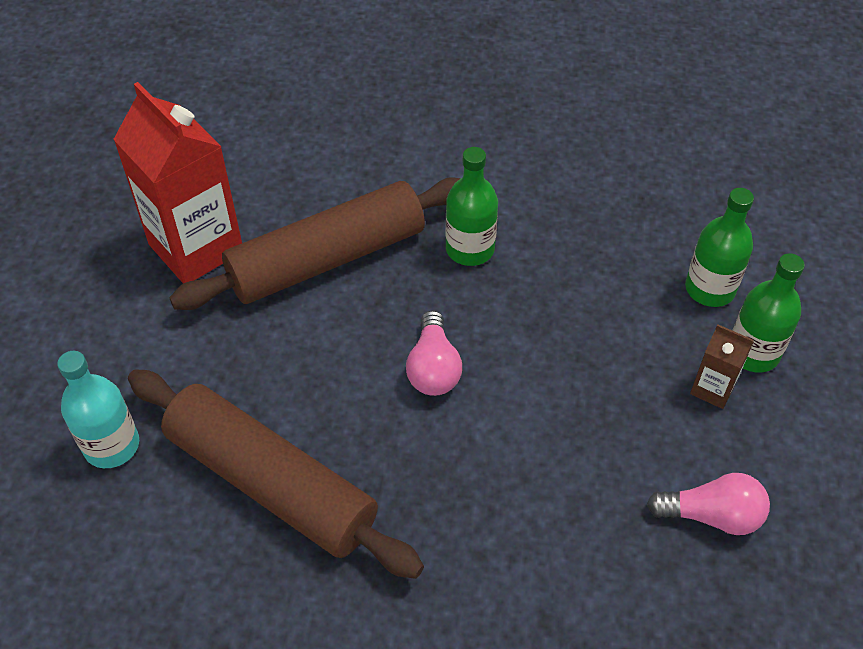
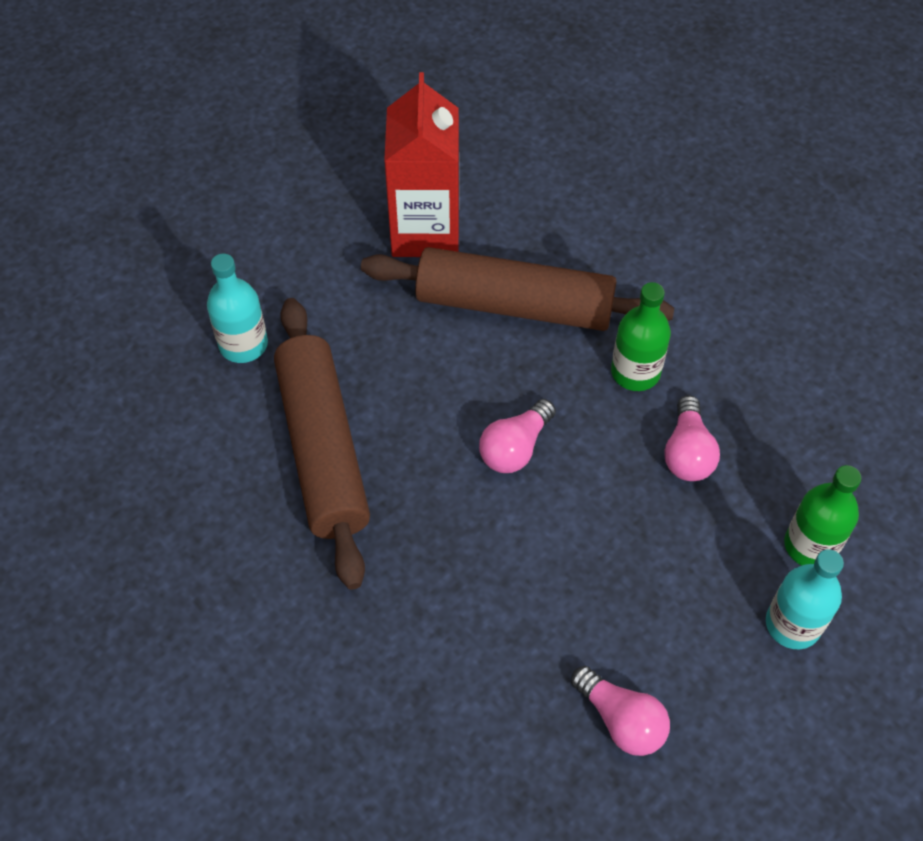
camera: 40 degrees right, 5 degrees up
brown carton [690,324,753,409] -> none
green bottle [732,253,805,373] -> turquoise bottle [766,549,844,649]
none -> pink light bulb [664,395,720,481]

